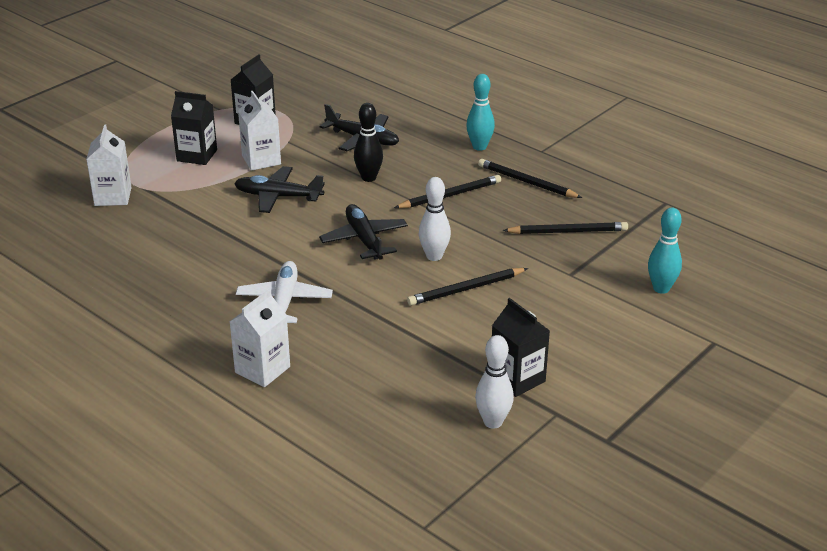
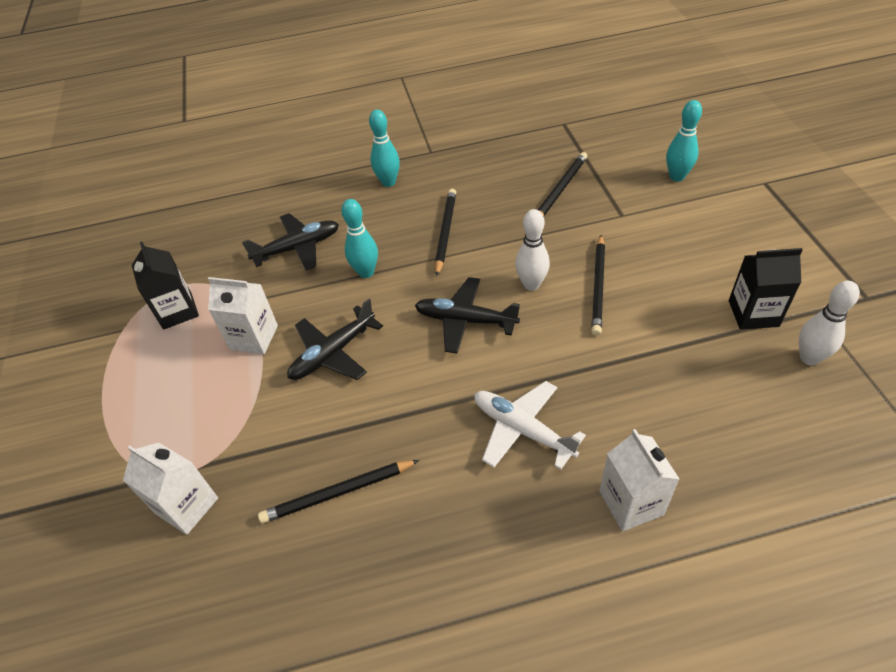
camera: 50 degrees left, 15 degrees up
black carton [171,91,217,165] -> none
black bowling pin [354,103,383,182] -> turquoise bowling pin [341,199,378,278]
black pencil [478,159,582,198] -> black pencil moved to [258,460,419,523]

